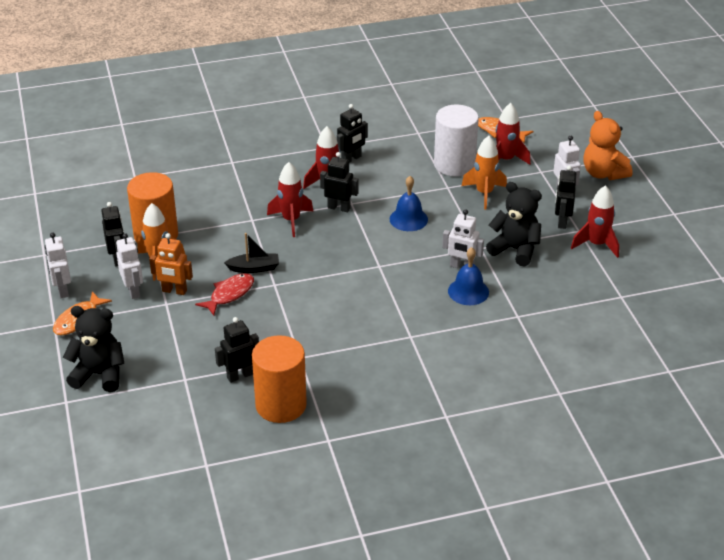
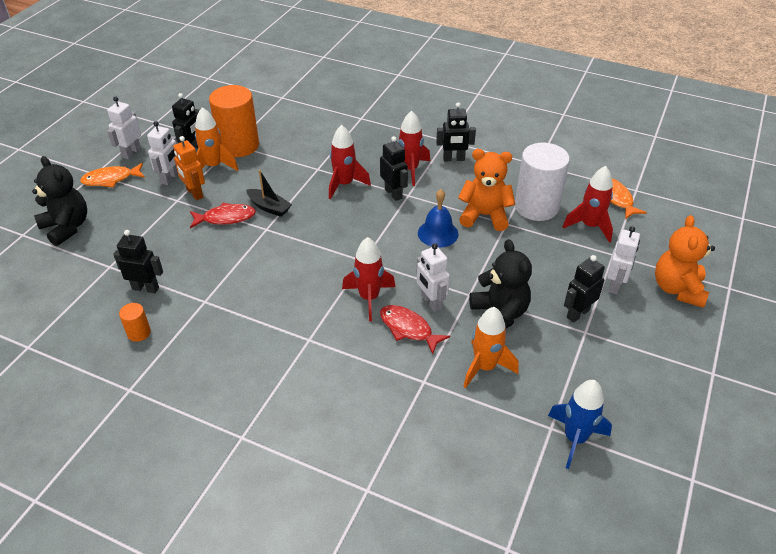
camera: 40 degrees right, 5 degrees up
orange cylinder [252,335,307,423] -> orange cylinder [119,303,151,342], size x0.44
blue bell [448,247,489,305] -> red fish [380,305,450,354]
orange rocket [462,136,507,210] -> orange rocket moved to [463,307,519,388]
red rocket [571,185,619,258] -> red rocket moved to [342,237,395,321]
none -> orange teddy bear [458,149,515,231]
none -> blue rocket [548,380,612,469]

